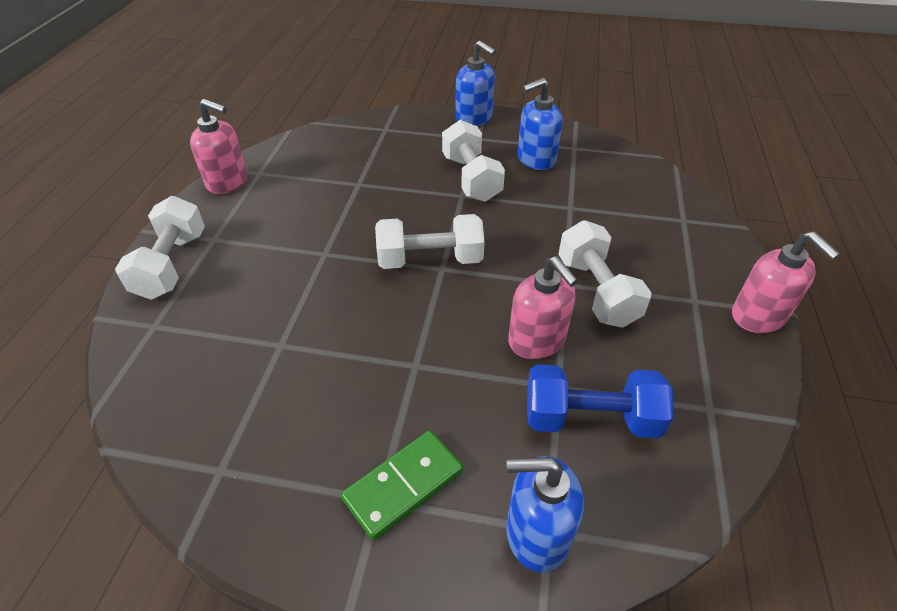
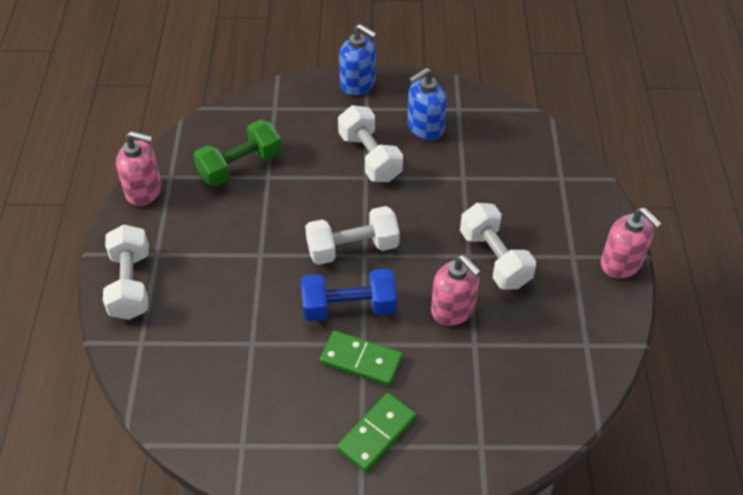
camera: 10 degrees left, 5 degrees up
blue soap dispenser [506,456,584,573] -> none
blue dumbbell [527,364,673,438] -> blue dumbbell moved to [301,268,397,321]
none -> green dumbbell [193,120,282,187]
none -> green domino [320,330,403,386]

